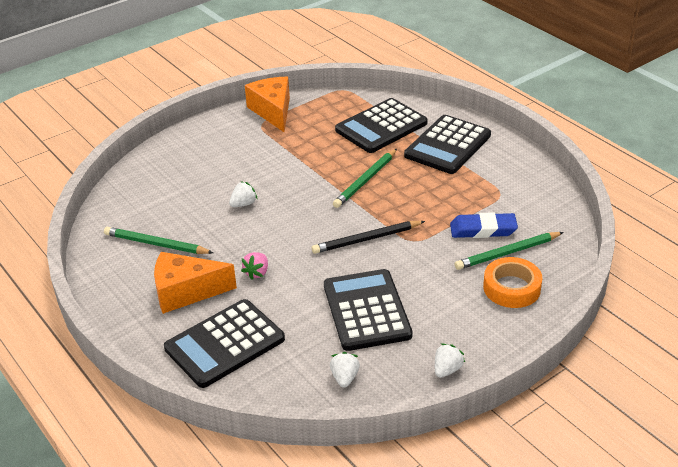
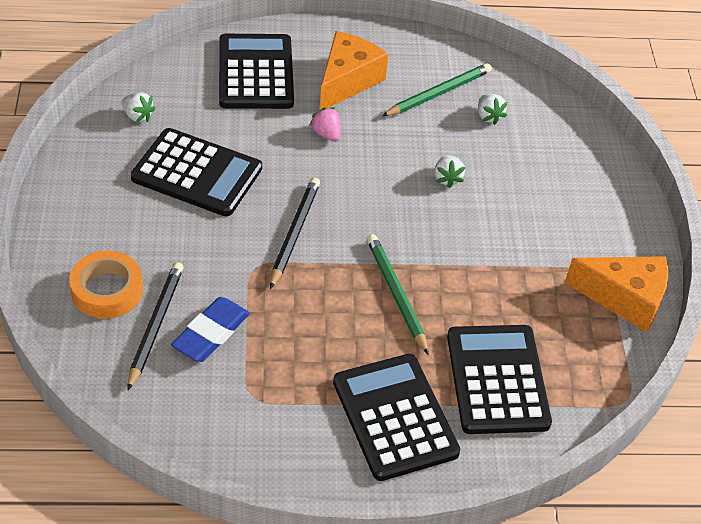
camera: 120 degrees right, 10 degrees up
white strawberry [435,343,465,378] -> white strawberry moved to [478,94,508,125]
green pencil [455,232,564,270] -> black pencil [127,262,184,391]

